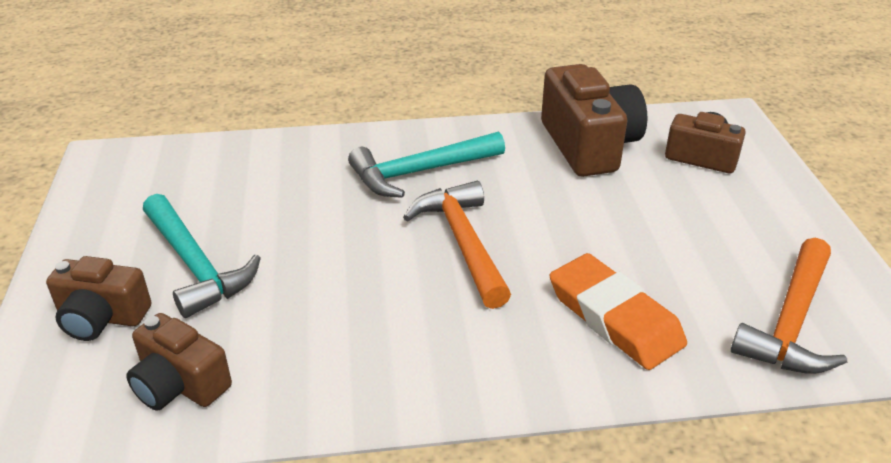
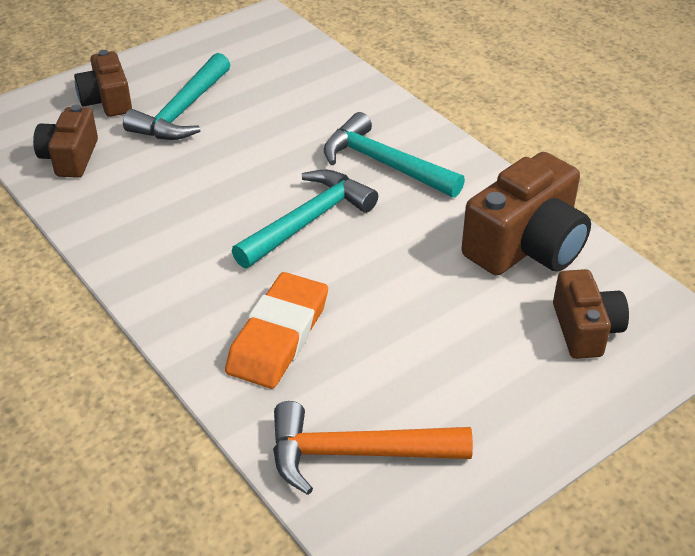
camera: 60 degrees right, 5 degrees up
orange hammer [403,181,511,309] -> turquoise hammer [232,170,378,268]

